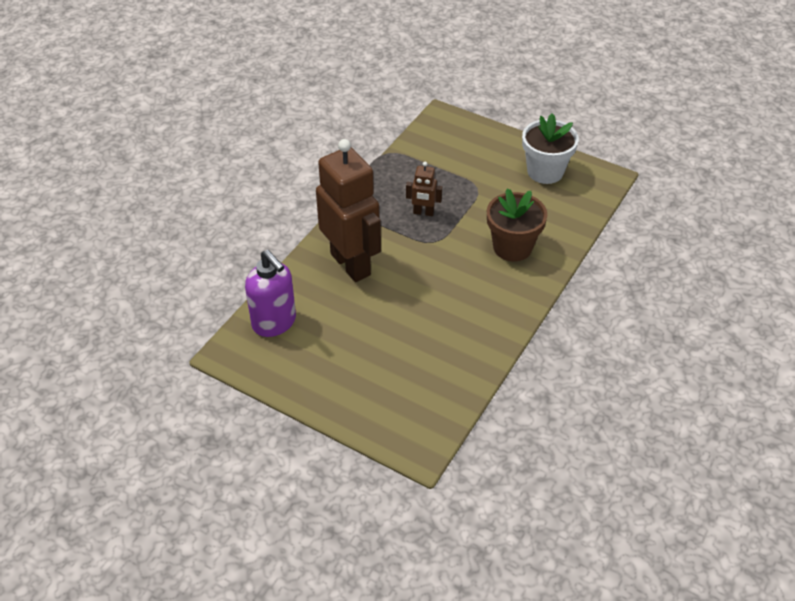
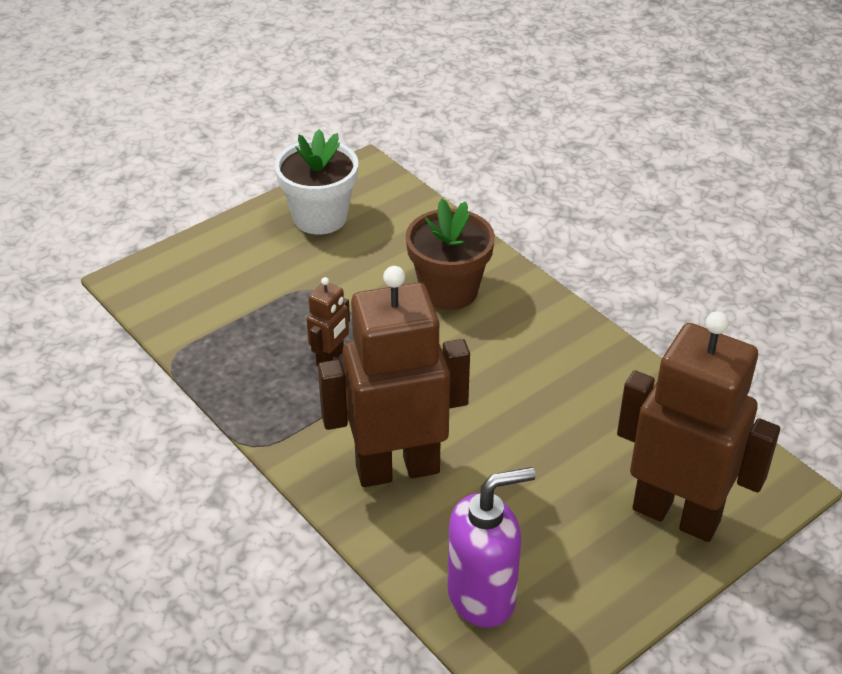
camera: 70 degrees left, 5 degrees down
none -> brown robot [617,311,780,542]

